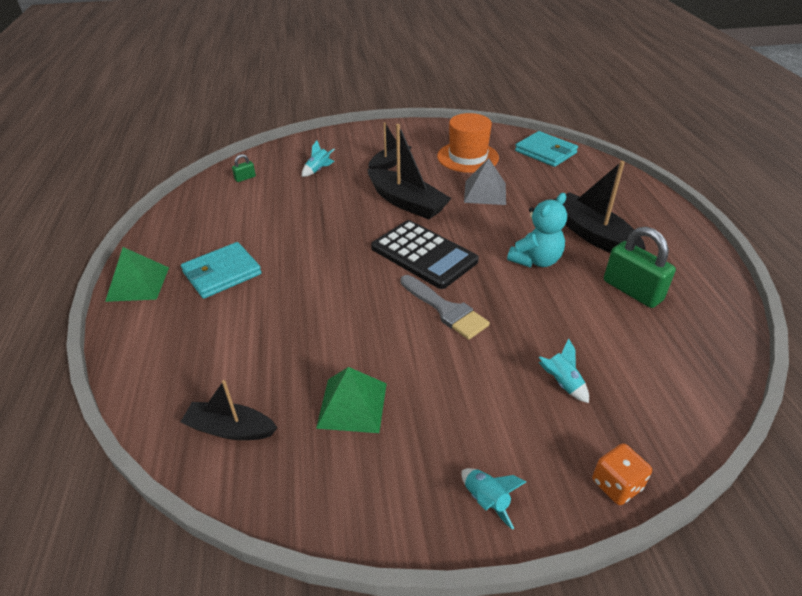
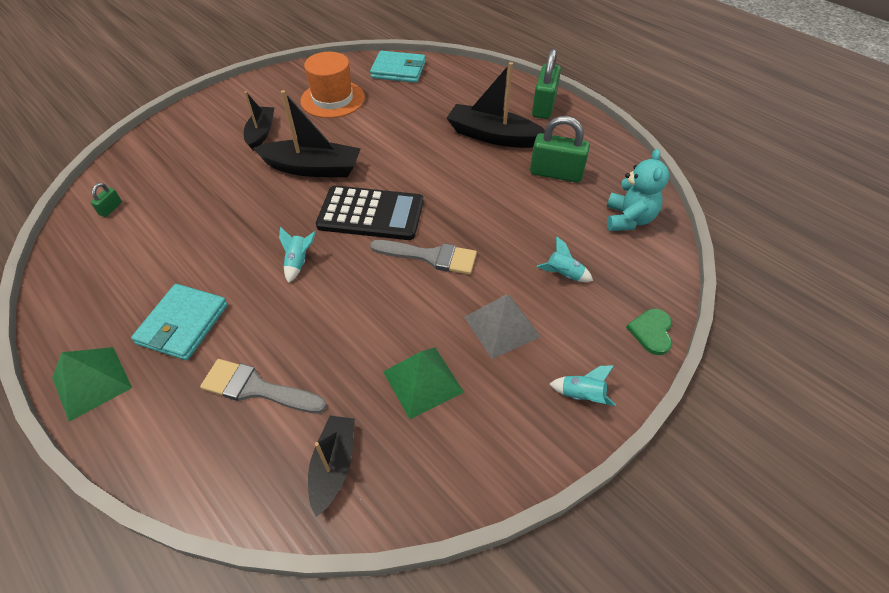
camera: 35 degrees left, 10 degrees up
black boat [180,380,277,440] -> black boat turned 120 degrees clockwise [308,416,355,517]
turquoise rocket [302,140,335,177] -> turquoise rocket moved to [279,227,316,283]
grey pyramid [464,158,506,205] -> grey pyramid moved to [464,294,541,359]
turquoise teddy bear [507,193,567,267] -> turquoise teddy bear moved to [607,149,669,231]
orange dice [592,443,652,505] -> green heart [626,309,672,355]
none -> grey brush [200,359,327,414]
none -> green padlock [532,49,561,119]

